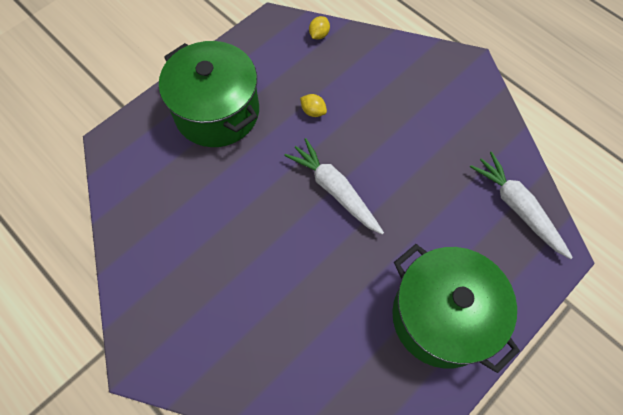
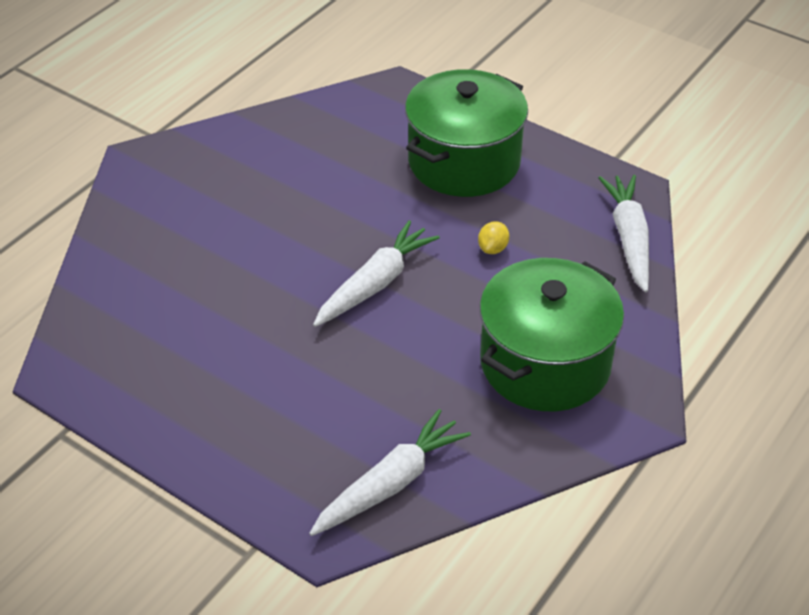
camera: 80 degrees right, 20 degrees down
yellow lemon [309,16,330,40] -> white carrot [598,175,649,292]
green pot [392,244,520,373] -> green pot moved to [479,258,624,411]

